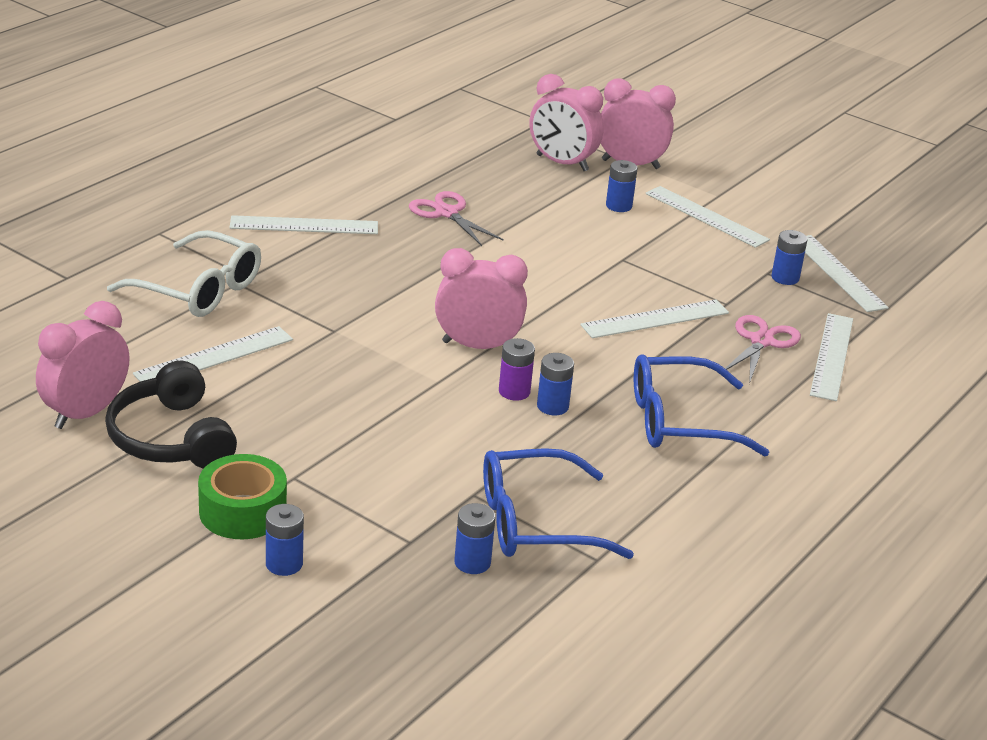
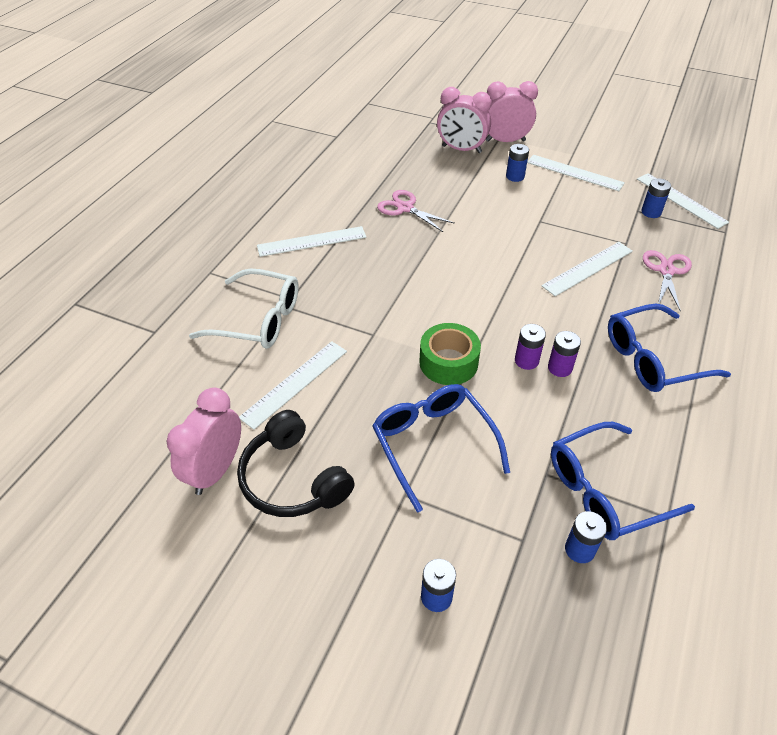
camera: 10 degrees left, 15 degrees up
green tape [198,454,287,539] -> green tape moved to [419,323,481,385]
pink clock [435,248,528,349] -> none
blue battery [537,353,574,415] -> purple battery [548,331,581,377]
white ruler [810,313,853,401] -> none
none -> blue glasses [372,384,510,513]

